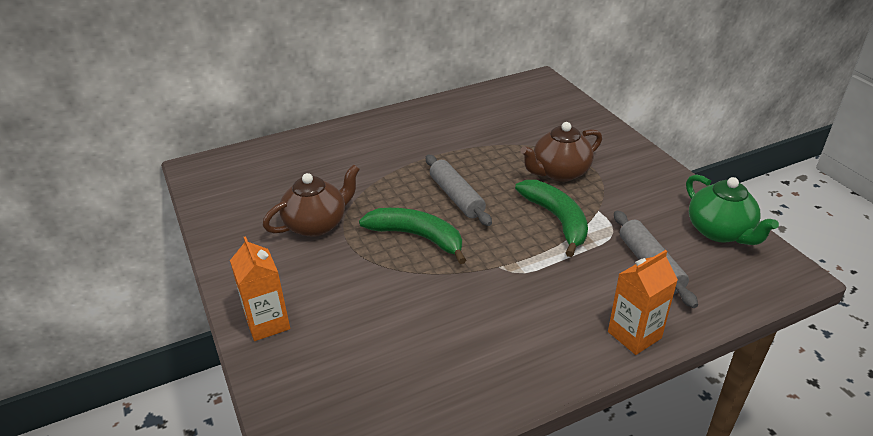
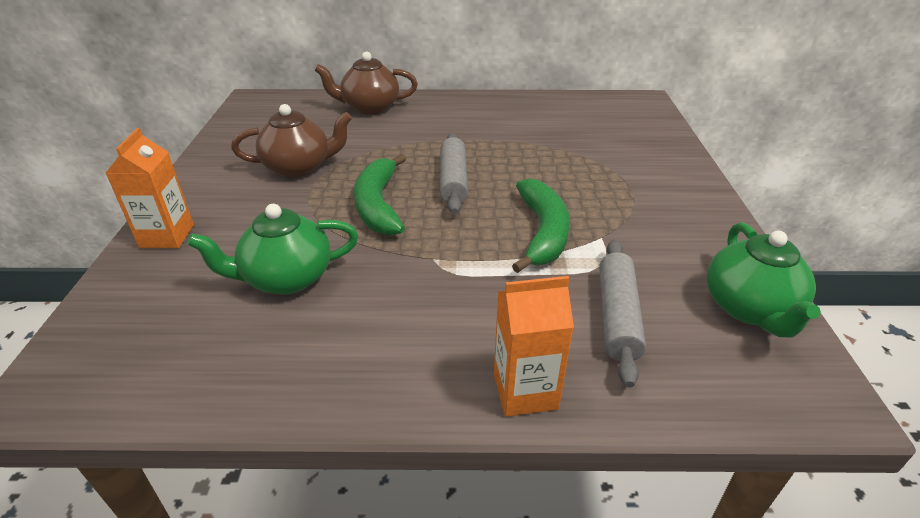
camera: 25 degrees right, 0 degrees up
green banana [359,208,466,264] -> green banana turned 150 degrees counterclockwise [354,154,406,236]
brown teapot [520,122,602,182] -> brown teapot moved to [315,51,418,115]
none -> green teapot [187,204,358,294]

